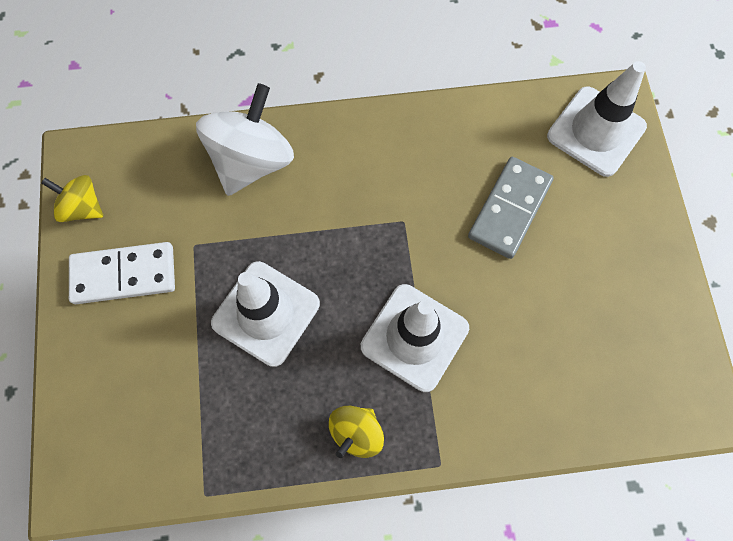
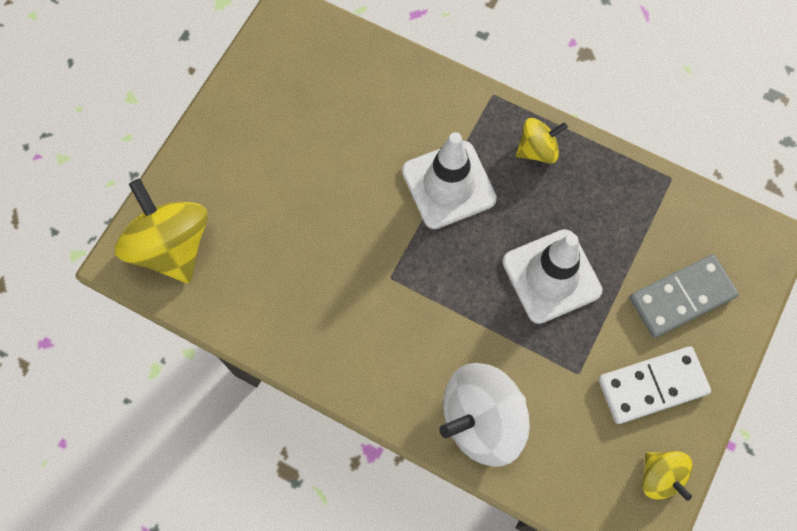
camera: 145 degrees left, 0 degrees up
white domino [69,242,175,304] -> white domino turned 45 degrees counterclockwise [598,346,711,424]
grey domino [468,157,554,259] -> grey domino moved to [629,254,739,338]
white traffic cone [547,61,647,177] -> yellow spinning top [115,179,208,283]

